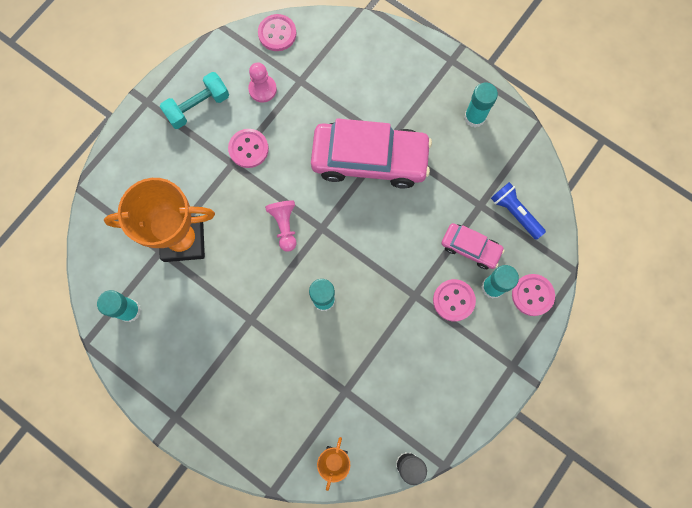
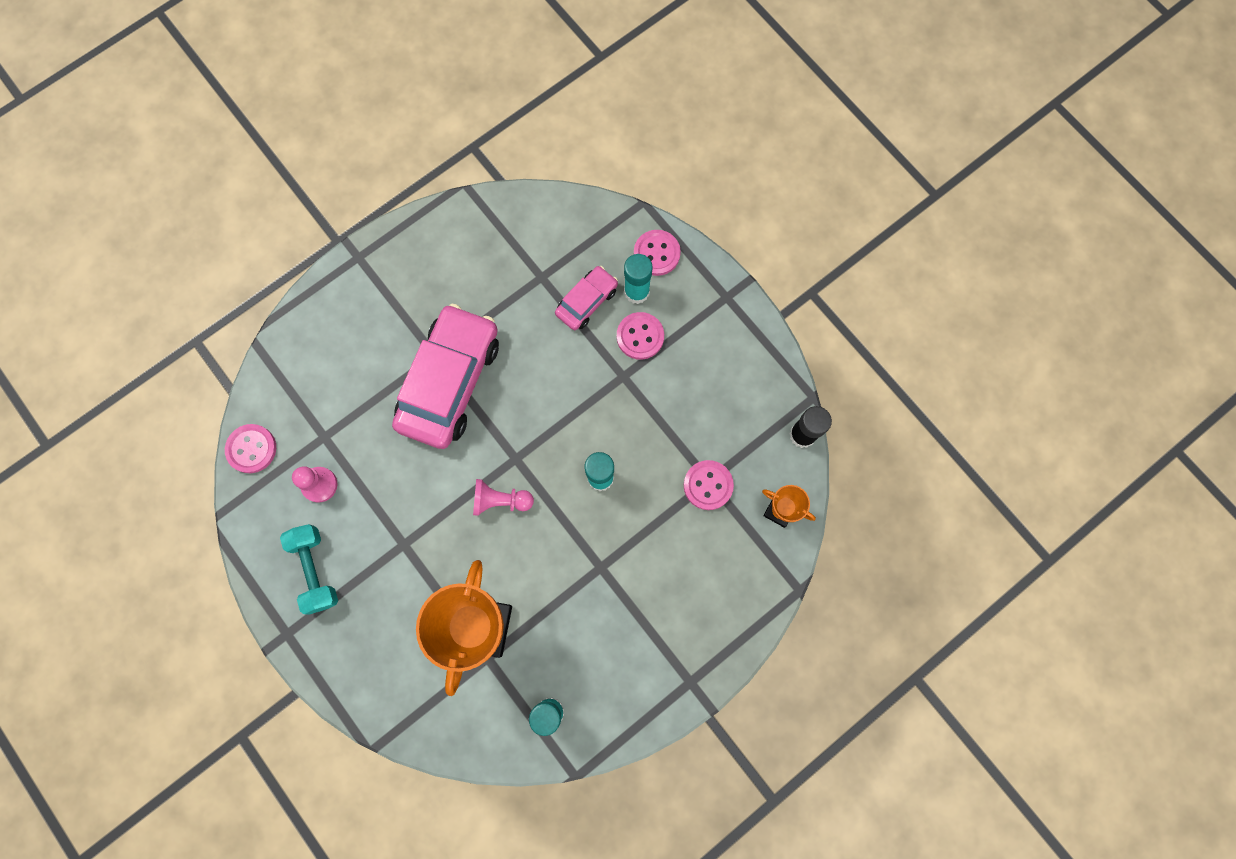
camera: 75 degrees left, 0 degrees up
pink button [228,129,269,168] -> pink button moved to [684,460,734,510]
turquoise glue stick [464,83,498,127] -> none
blue flashlight [491,182,546,240] -> none

